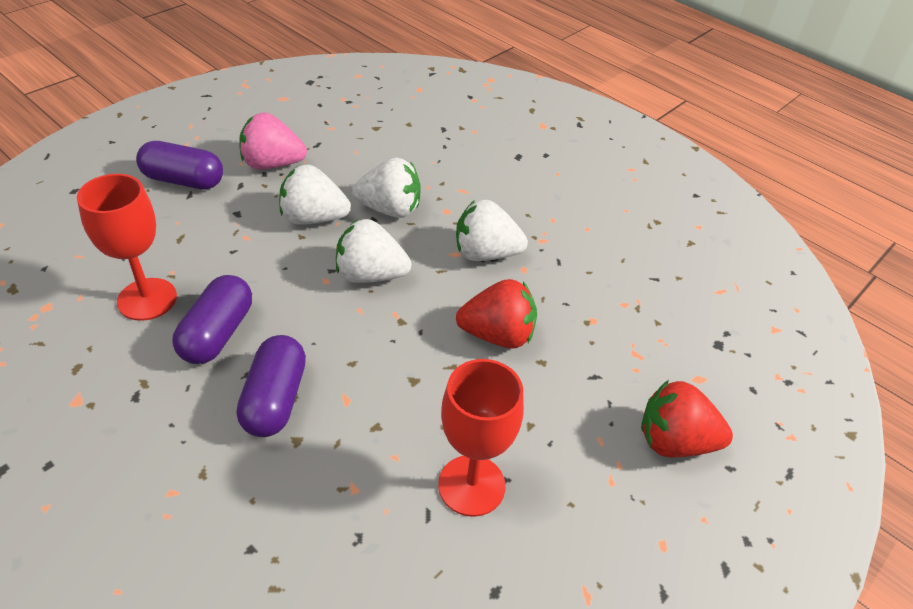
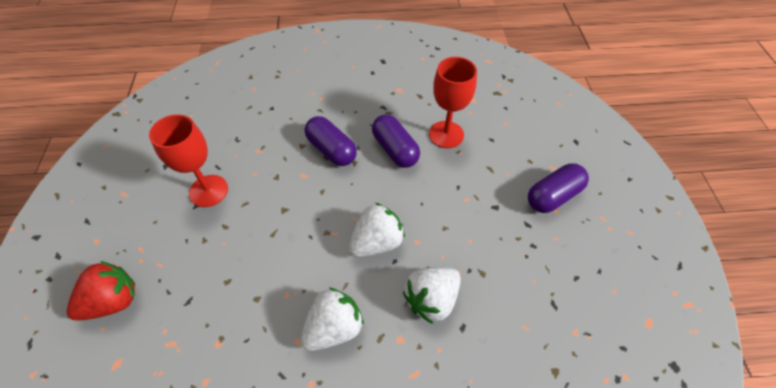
camera: 135 degrees right, 10 degrees up
pink strawberry [239,112,307,170] -> none
white strawberry [279,165,351,225] -> none
red strawberry [456,279,537,349] -> none

